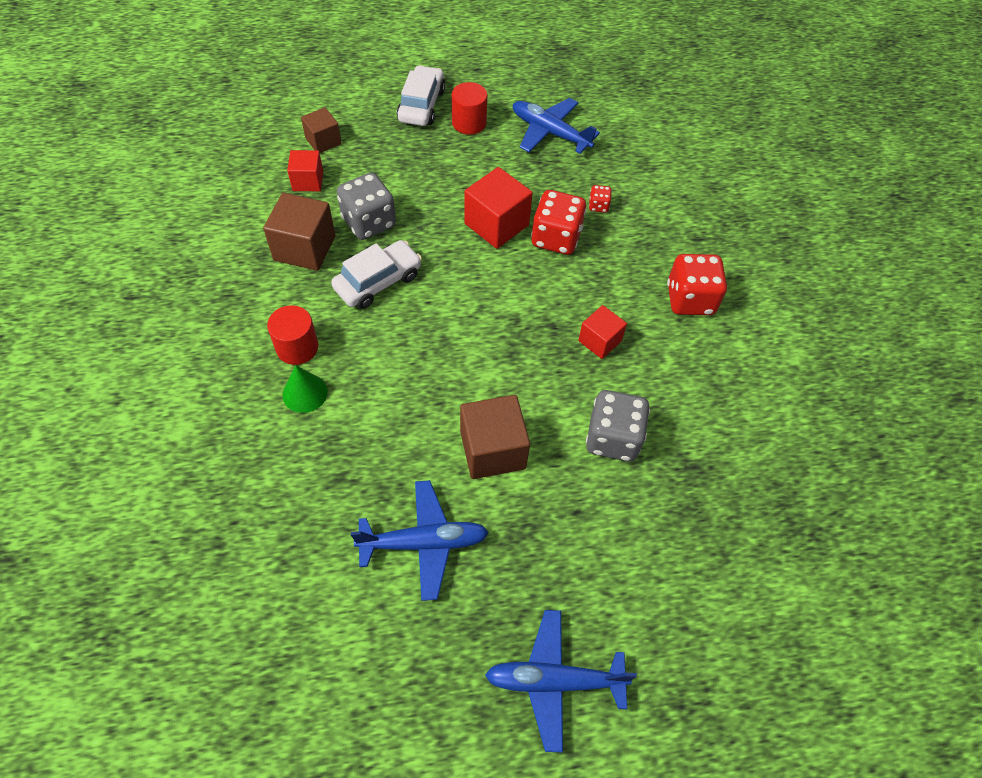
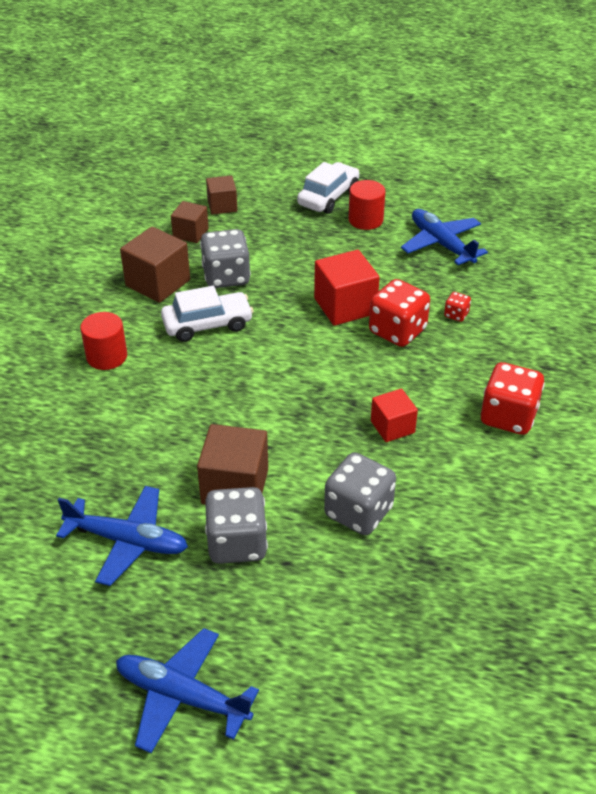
camera: 25 degrees right, 15 degrees down
green cone [282,365,328,413] -> none
red cube [287,150,323,191] -> brown cube [171,201,209,243]
none -> grey dice [205,487,268,564]

